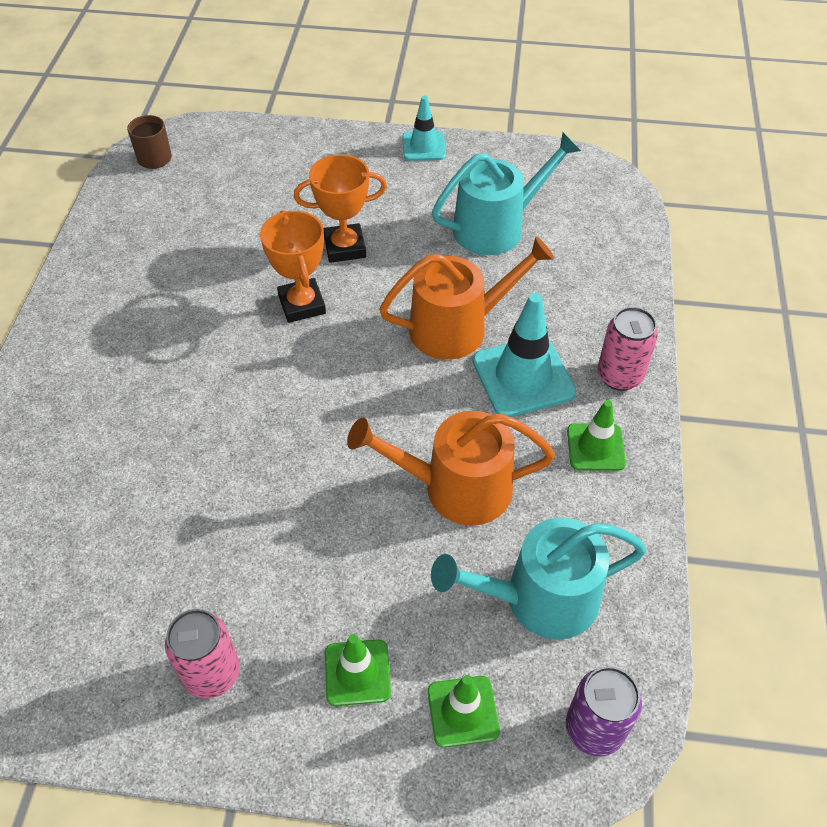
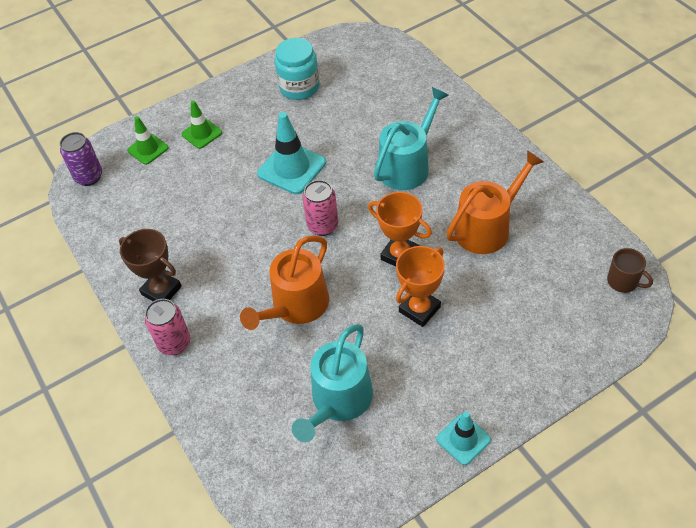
camera: 145 degrees right, 0 degrees up
pink can [165,609,240,698] -> pink can moved to [302,180,338,236]
orange watering can [347,411,555,526] -> orange watering can moved to [446,150,544,254]
turquoise watering can [431,517,647,640] -> turquoise watering can moved to [374,87,449,190]
turquoise traffic cone [473,293,576,417] -> turquoise traffic cone moved to [257,112,326,194]
green traffic cone [567,400,626,471] -> brown trophy [119,229,182,301]
none -> turquoise jar [275,38,320,100]

